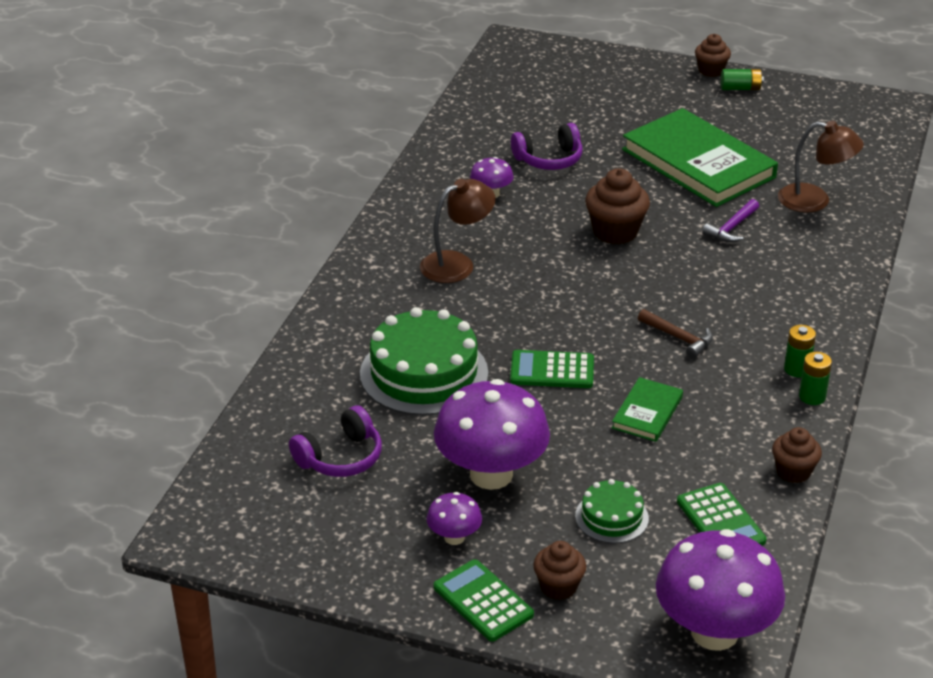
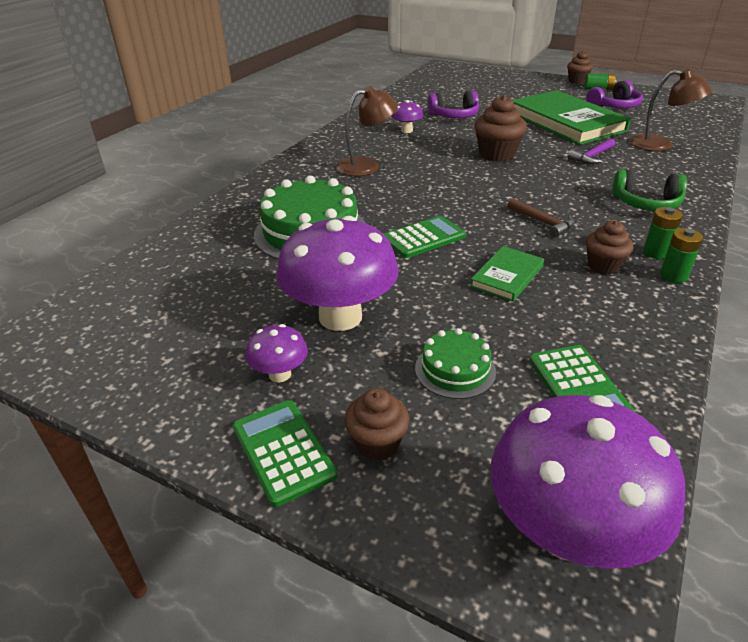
camera: 10 degrees right, 0 degrees up
purple headphones [289,405,382,477] -> purple headphones moved to [586,80,643,108]
green calculator [510,350,594,388] -> green calculator turned 135 degrees clockwise [384,216,466,258]
brown cupcake [772,427,822,483] -> brown cupcake moved to [586,220,633,275]
none -> green headphones [612,169,687,211]

